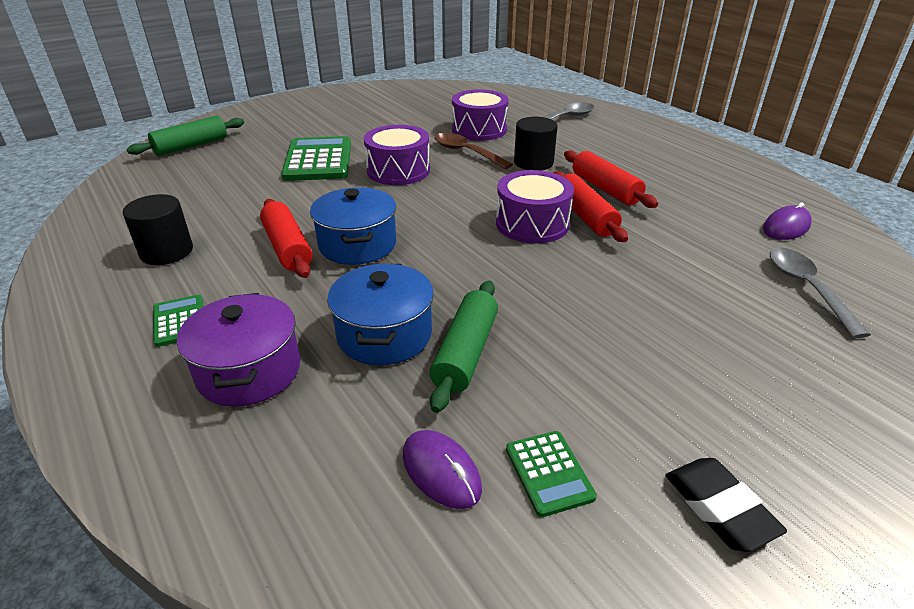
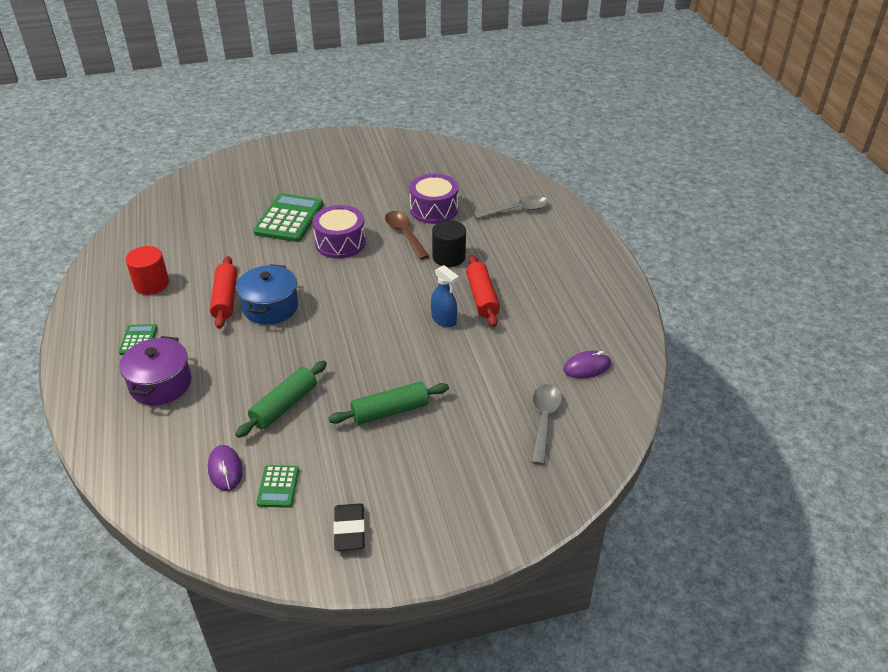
camera: 20 degrees right, 5 degrees up
black cylinder [123,194,193,265] -> red cylinder [126,246,169,295]
green rolling pin [127,116,244,156] -> green rolling pin moved to [328,382,449,425]
blue pot [327,264,434,365] -> none
purple drum [496,170,574,243] -> none
red rolling pin [554,171,628,242] -> blue spray bottle [431,265,459,327]

